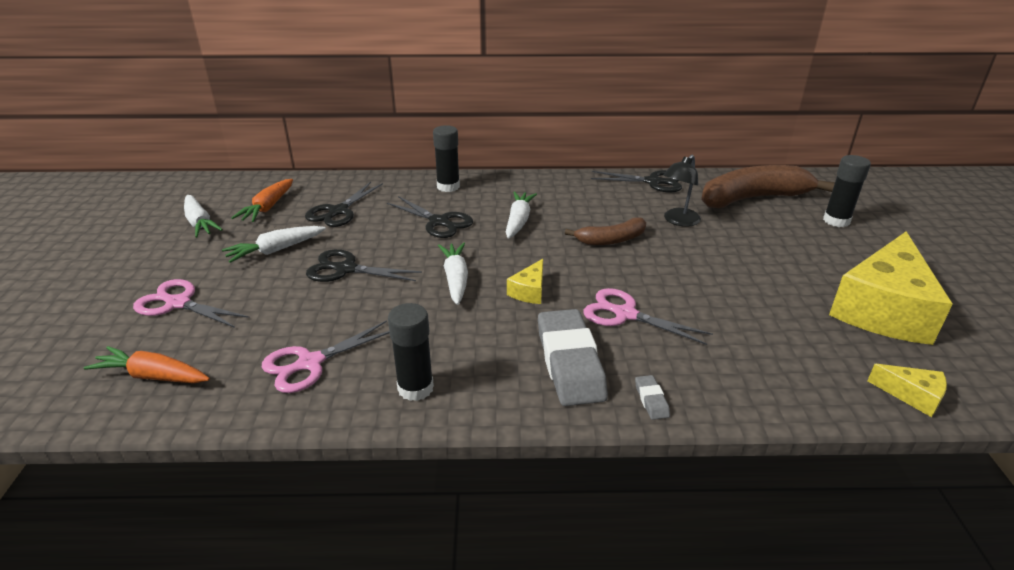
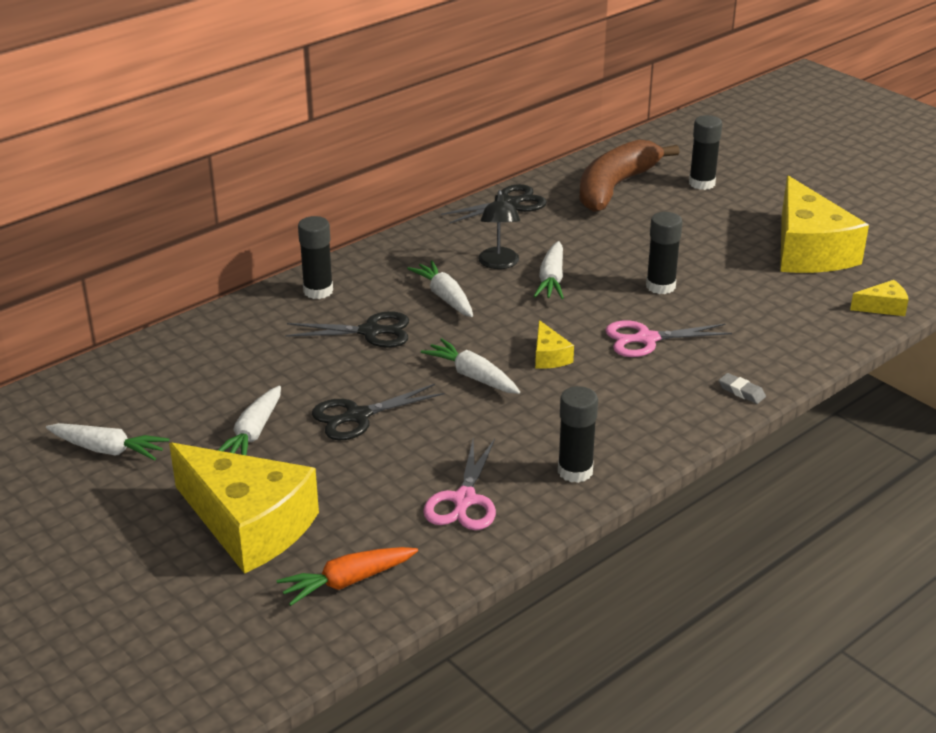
camera: 40 degrees left, 0 degrees up
pink scissors [133,279,250,328] -> yellow cheese [169,442,319,574]
orange carrot [231,179,293,222] -> none
black scissors [305,182,383,227] -> none
grey eraser [538,309,608,406] -> none
brown banana [565,217,646,245] -> white carrot [534,241,564,299]
black lamp [663,155,701,227] -> black lamp moved to [478,190,520,269]
none -> black glue stick [646,212,683,294]

